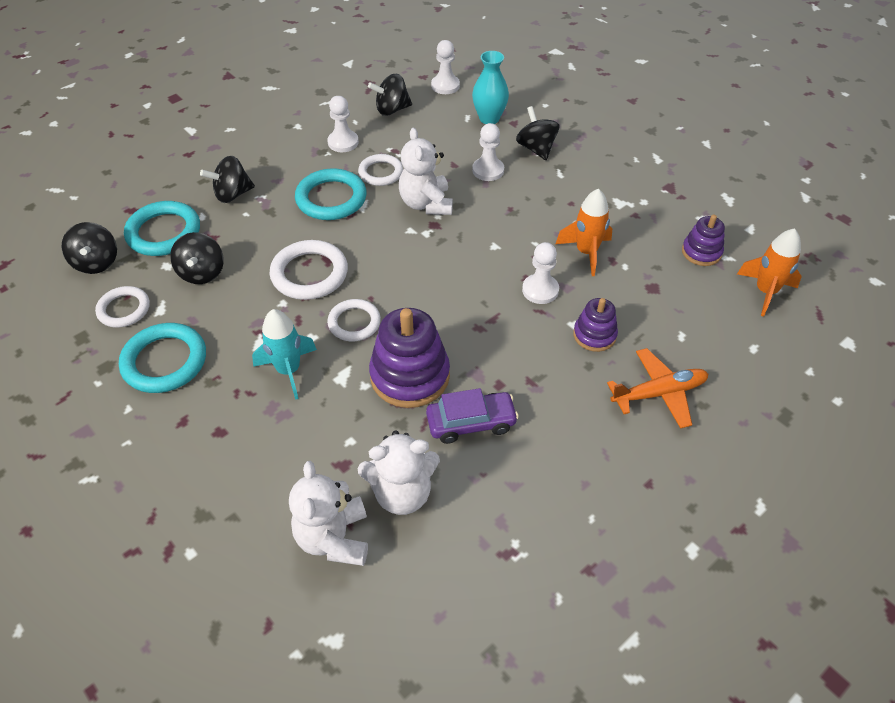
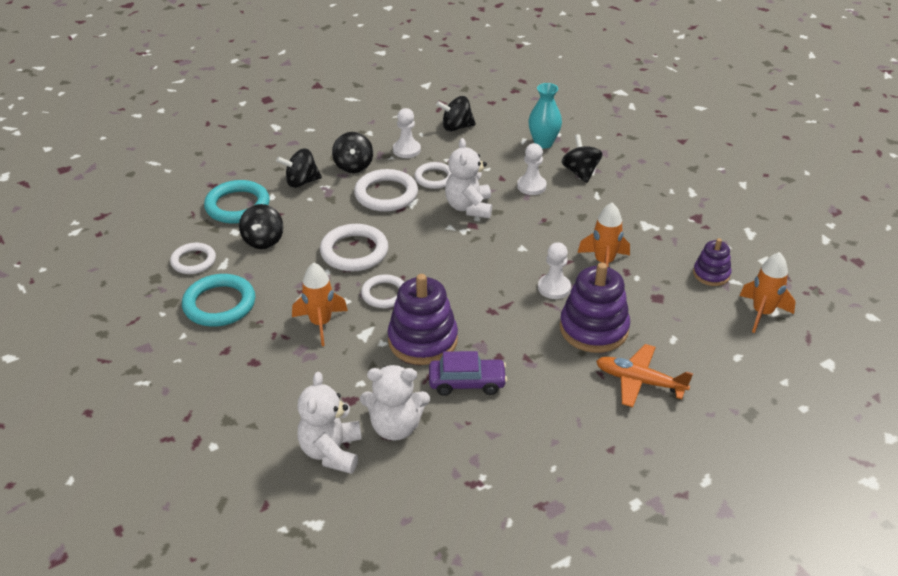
camera: 10 degrees right, 10 degrees down
black spinning top [61,222,117,274] -> black spinning top moved to [332,132,373,173]
turquoise rocket [252,309,317,400] -> orange rocket [292,263,348,346]
turquoise ring [295,168,366,220] -> white ring [354,169,418,212]
white pawn [431,40,460,94] -> none
purple stacking toy [573,298,618,352] -> purple stacking toy [560,262,630,353], size x1.77
orange plane [607,348,708,429] -> orange plane turned 150 degrees counterclockwise [596,344,693,407]

